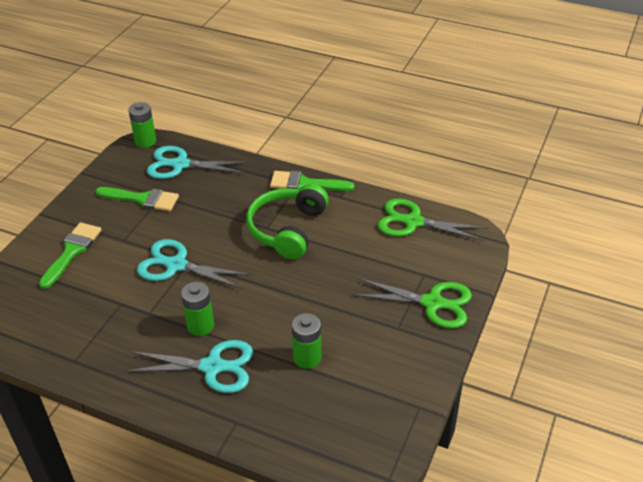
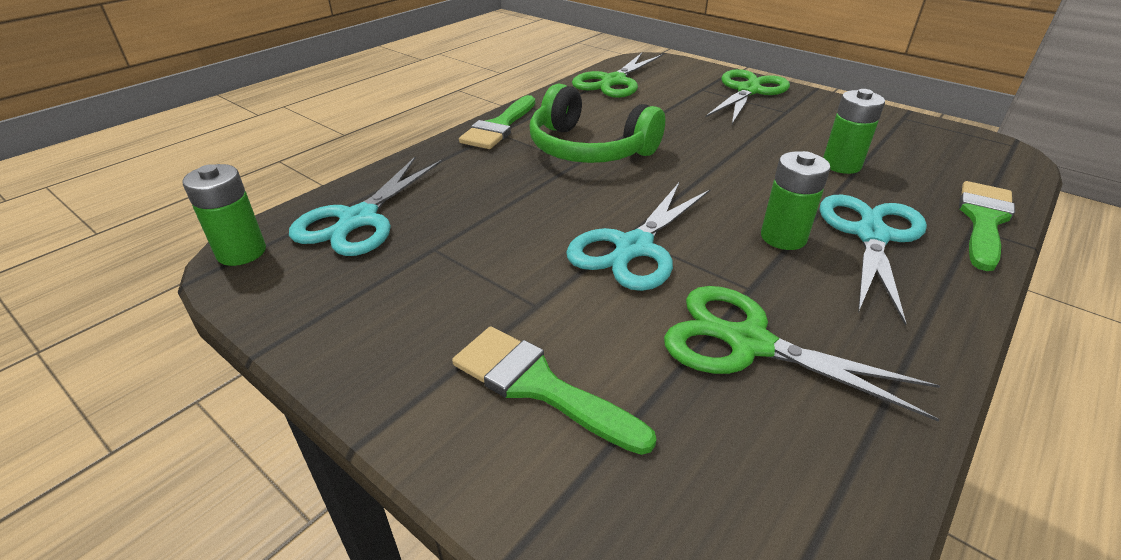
camera: 75 degrees left, 5 degrees down
green brush [96,187,179,211] -> green brush moved to [959,181,1015,271]
none -> green scissors [664,286,940,421]

